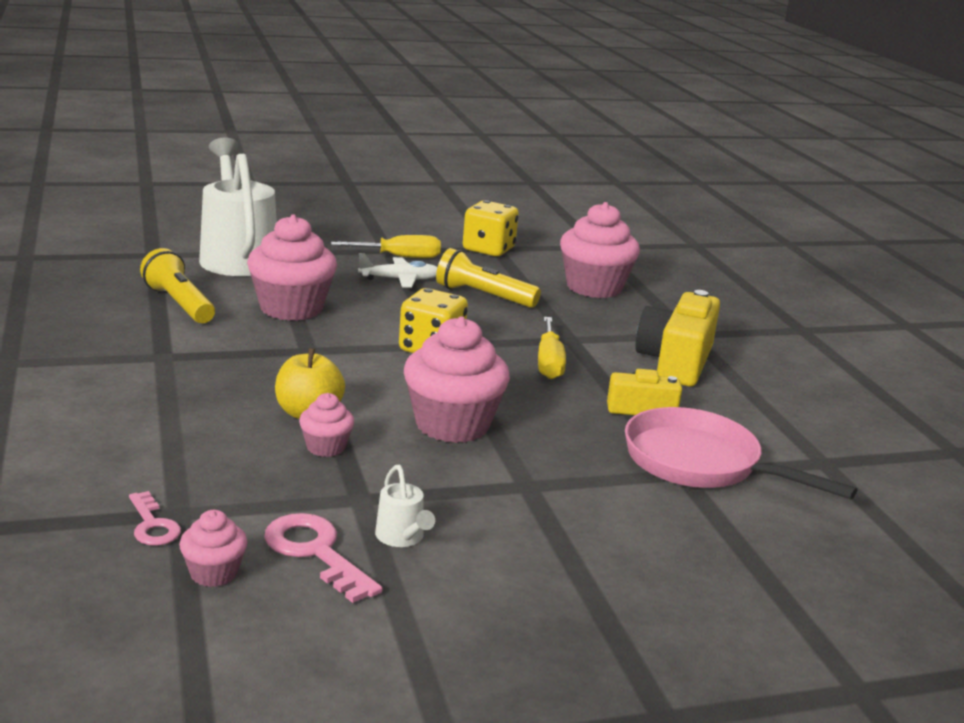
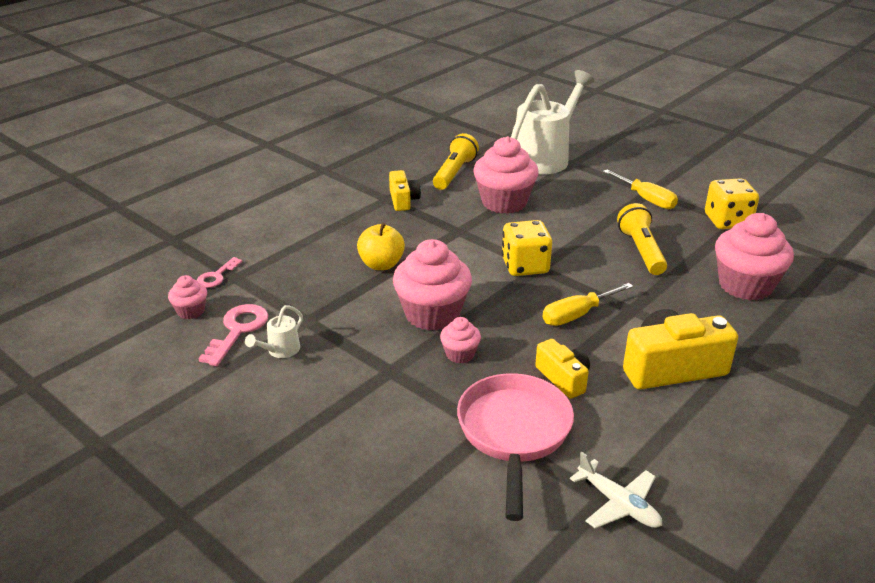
camera: 60 degrees right, 10 degrees up
pink cupcake [299,393,354,457] -> pink cupcake moved to [440,317,481,363]
white plane [358,253,437,287] -> white plane moved to [570,452,662,528]
none -> yellow camera [389,170,421,211]

